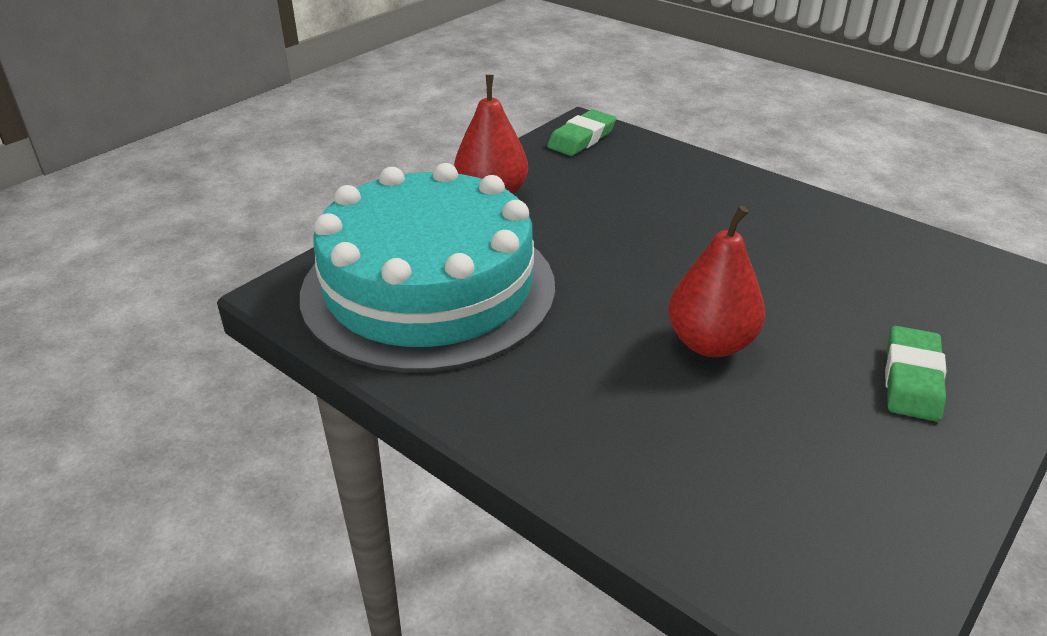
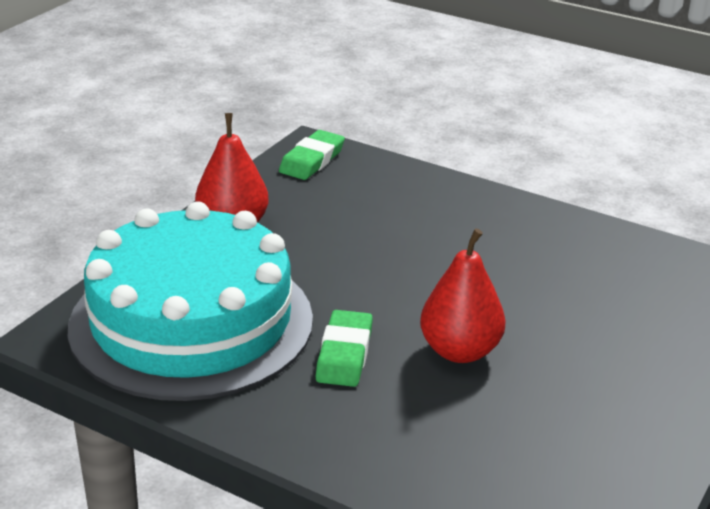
camera: 10 degrees left, 5 degrees down
green eraser [885,326,947,422] -> green eraser moved to [316,310,373,387]

